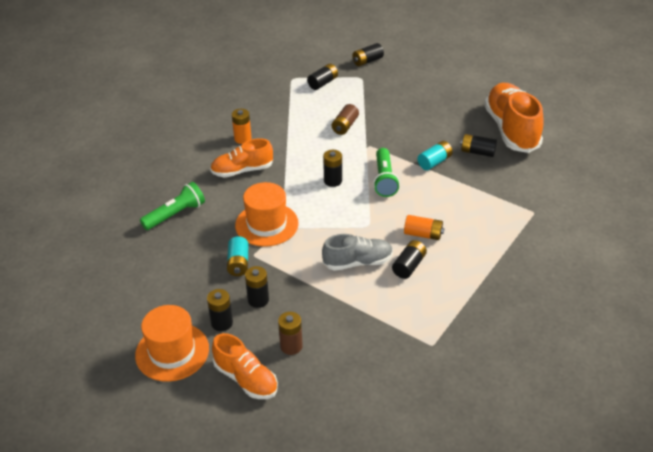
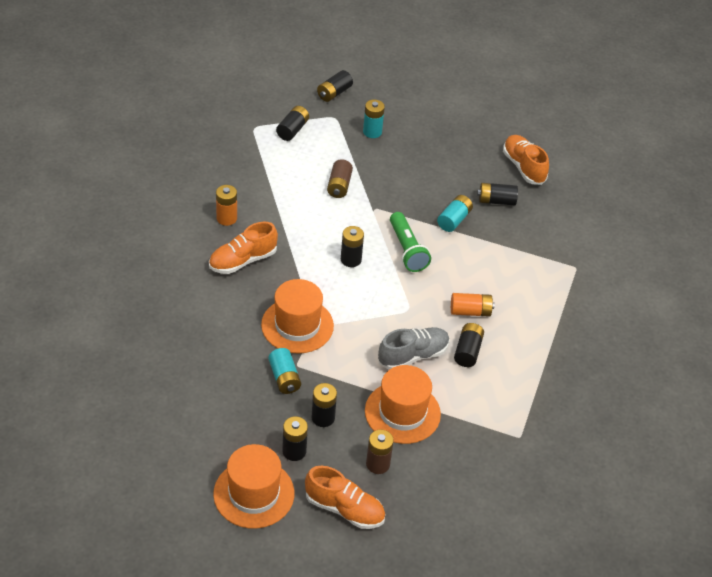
camera: 20 degrees left, 5 degrees up
green flashlight [140,182,205,230] -> none
orange shoe [484,83,543,153] -> orange shoe [503,135,549,185], size x0.60
none -> turquoise battery [363,99,385,138]
none -> orange hat [365,365,441,444]

